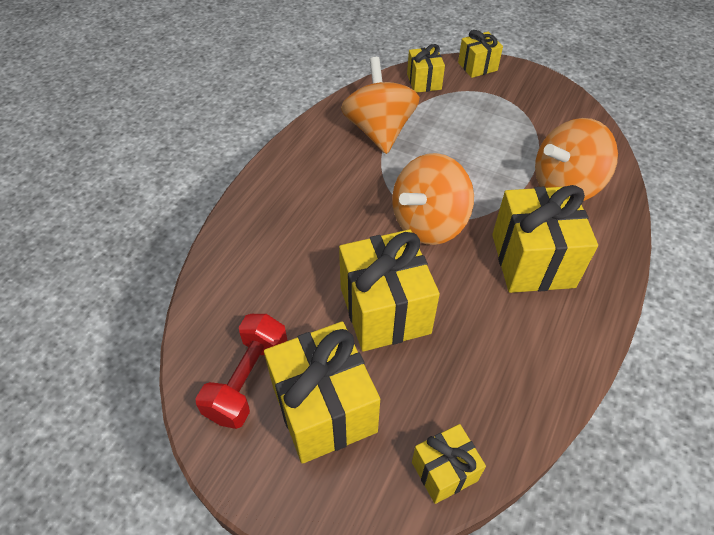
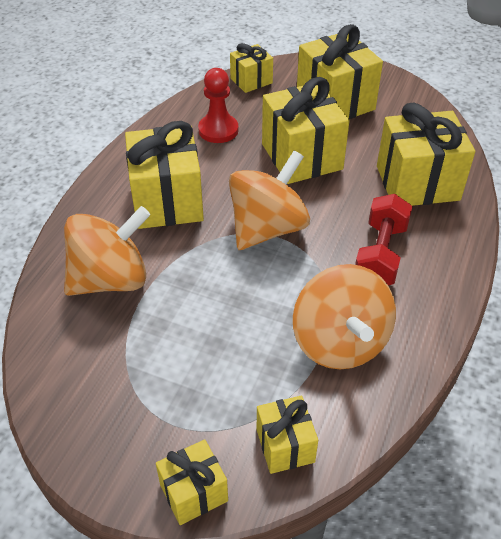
camera: 175 degrees right, 5 degrees down
red dumbbell [195,314,288,429] -> red dumbbell moved to [355,194,412,285]
none -> red pawn [198,68,238,143]
none -> yellow gift [377,102,475,206]

